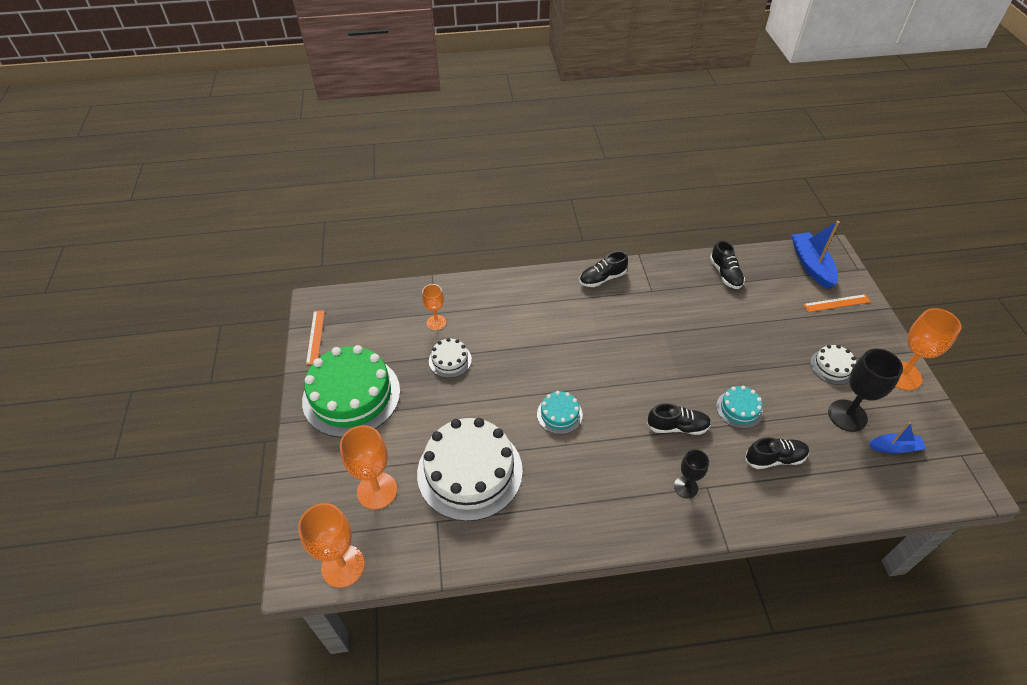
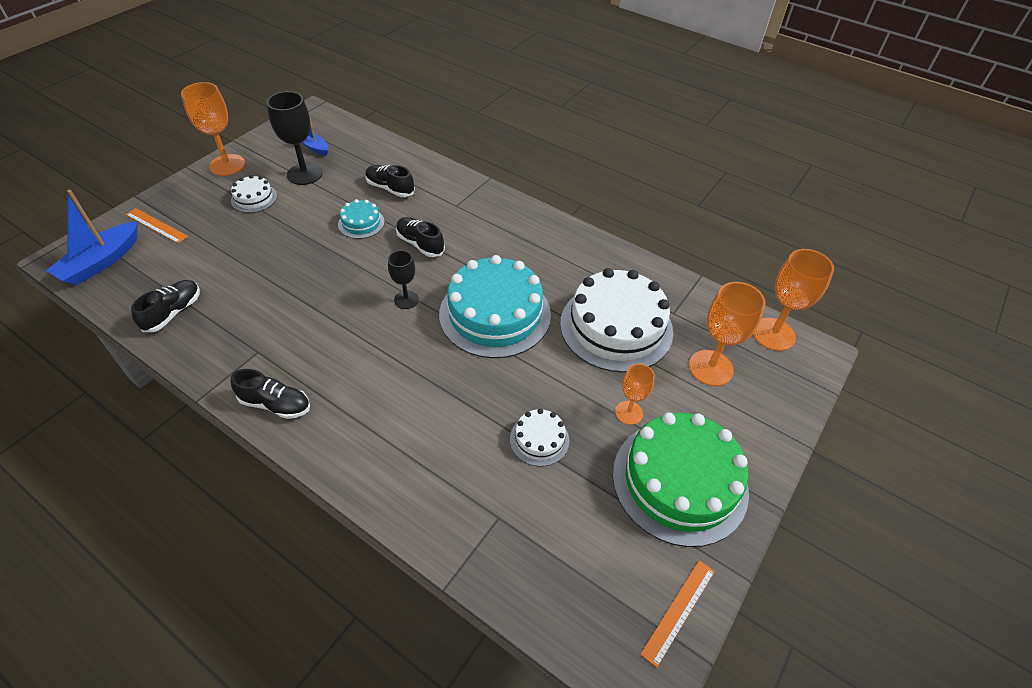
camera: 140 degrees left, 0 degrees up
orange goblet [422,284,446,330] -> orange goblet moved to [615,364,655,425]
turquoise cake [537,391,583,434] -> turquoise cake [439,255,551,358], size x2.17
black goblet [674,450,709,498] -> black goblet moved to [388,250,419,309]

